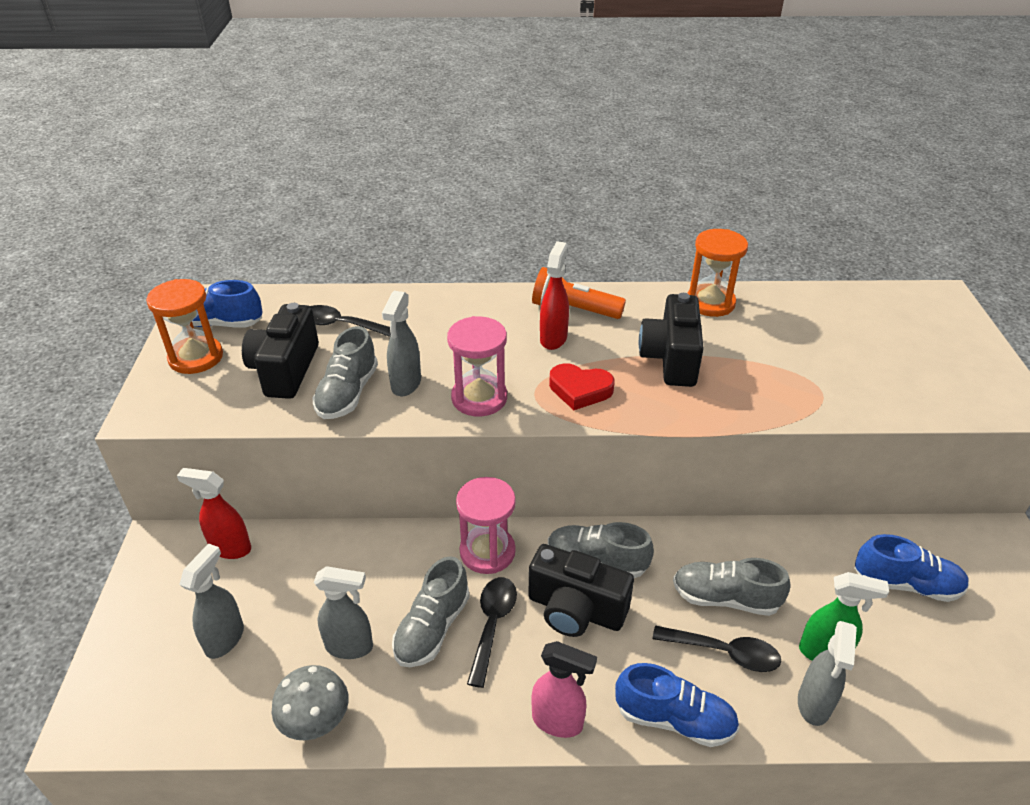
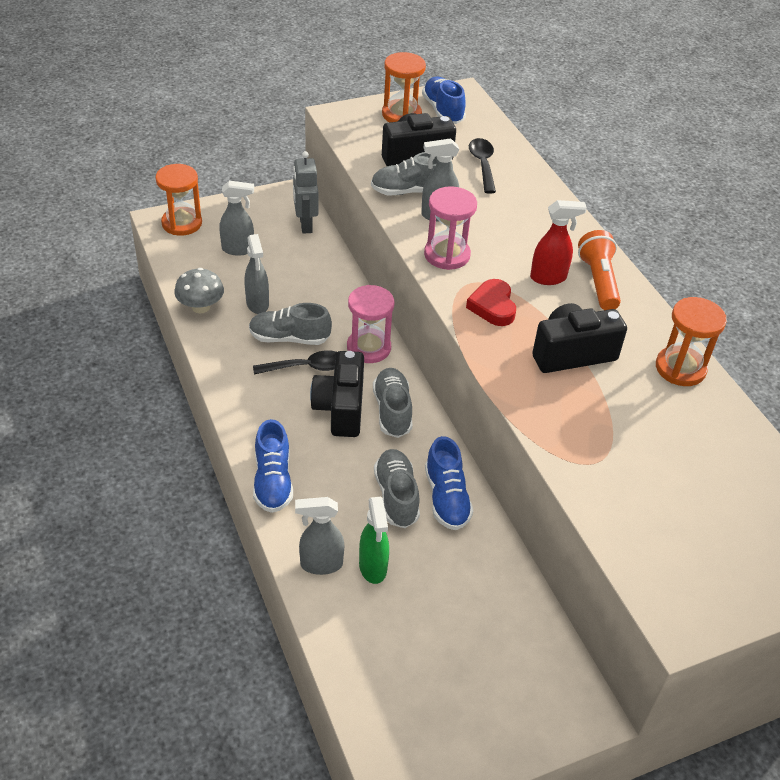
camera: 65 degrees right, 5 degrees up
red spray bottle [177,468,251,559] -> grey robot [293,151,318,234]
pink spray bottle [531,641,597,738] -> none
black spoon [653,625,781,672] -> none
blue shoe [854,534,969,602] -> blue shoe moved to [425,436,473,530]
none -> orange hourglass [155,164,202,236]

